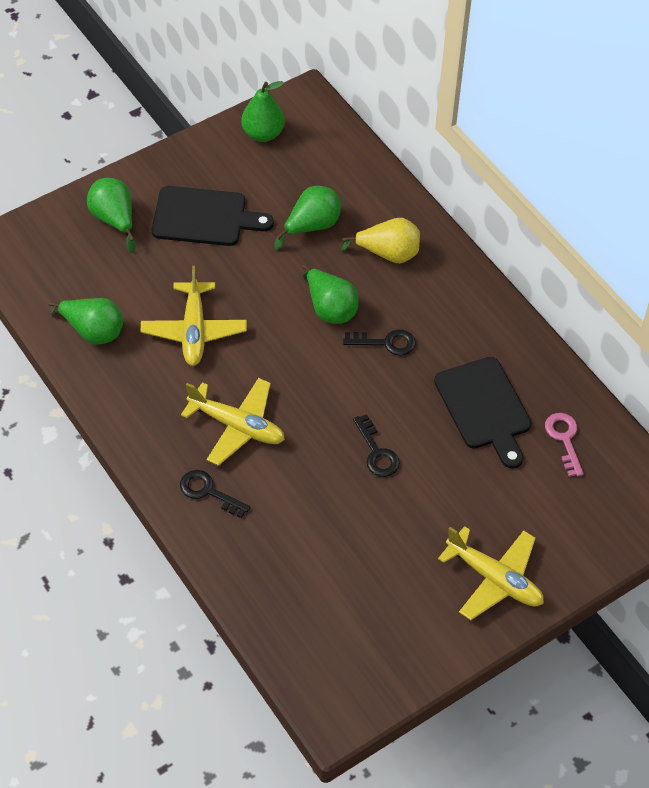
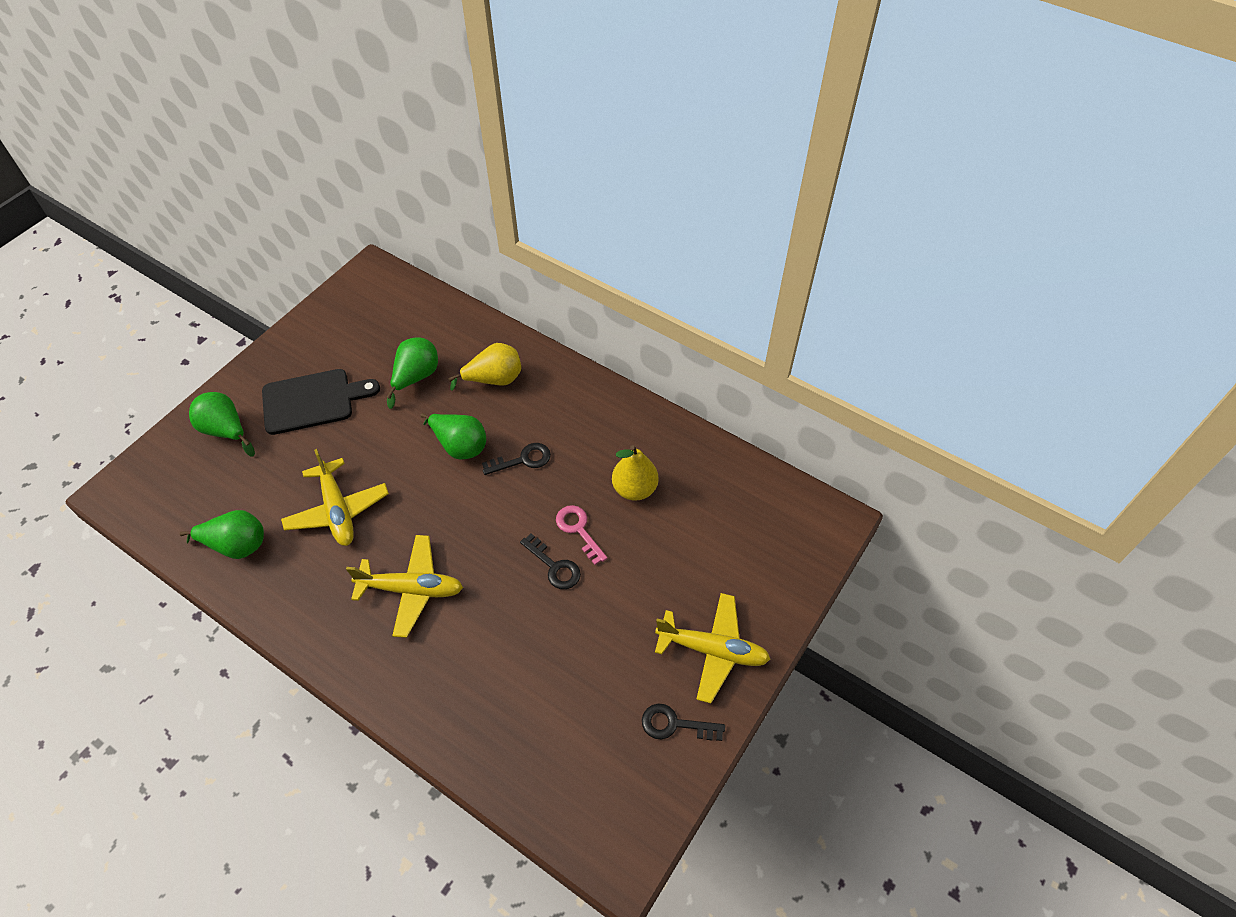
camera: 20 degrees left, 0 degrees up
black key [180,470,250,518] -> black key moved to [642,704,725,741]
green pear [241,81,285,142] -> none
black cutting board [434,357,532,469] -> yellow pear [612,445,659,501]
pink key [545,413,584,477] -> pink key moved to [556,505,607,565]

